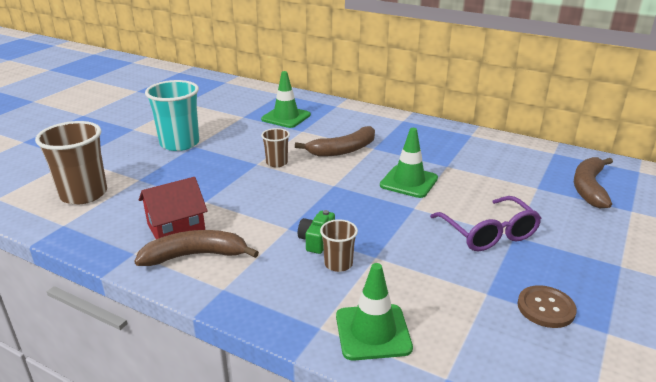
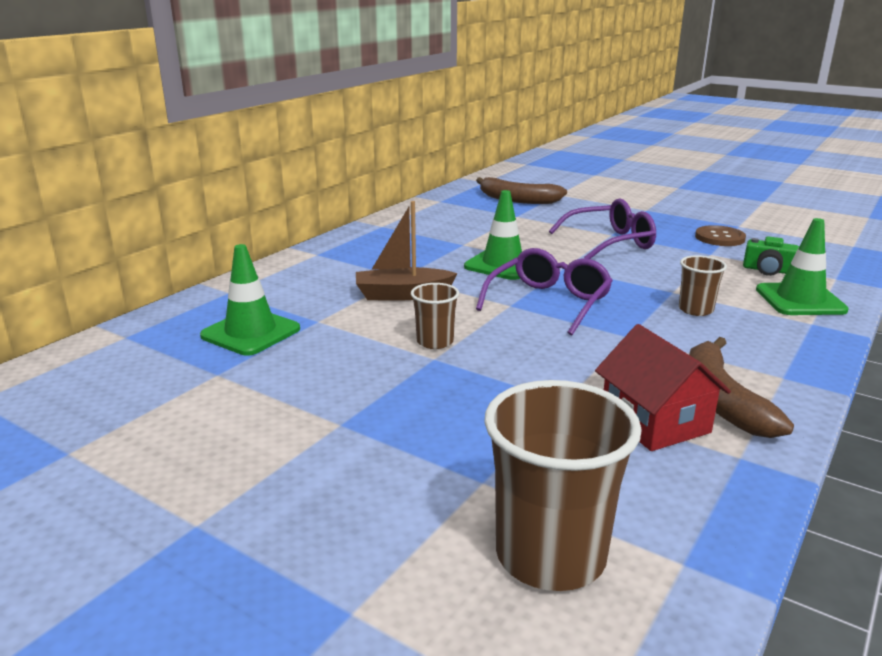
camera: 85 degrees left, 5 degrees down
turquoise cup [145,80,199,151] -> none
brown banana [295,126,375,157] -> brown boat [356,201,458,301]
green camera [298,210,335,254] -> green camera moved to [743,236,799,276]
none -> purple glasses [476,248,613,335]

